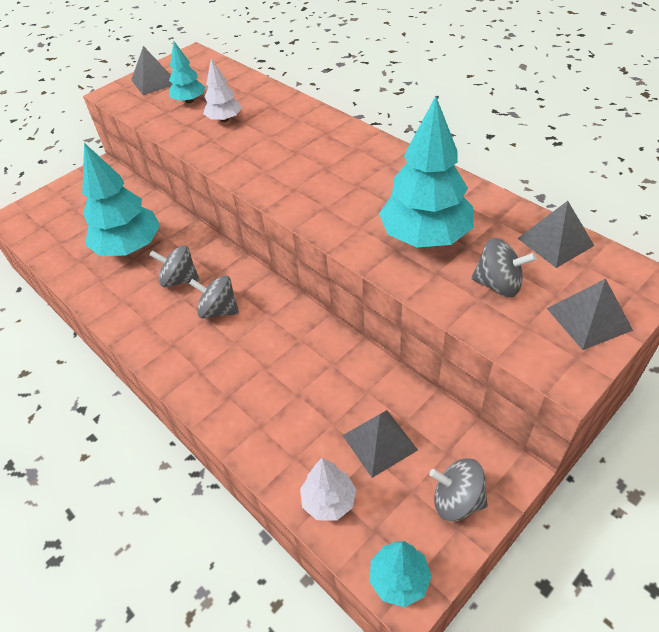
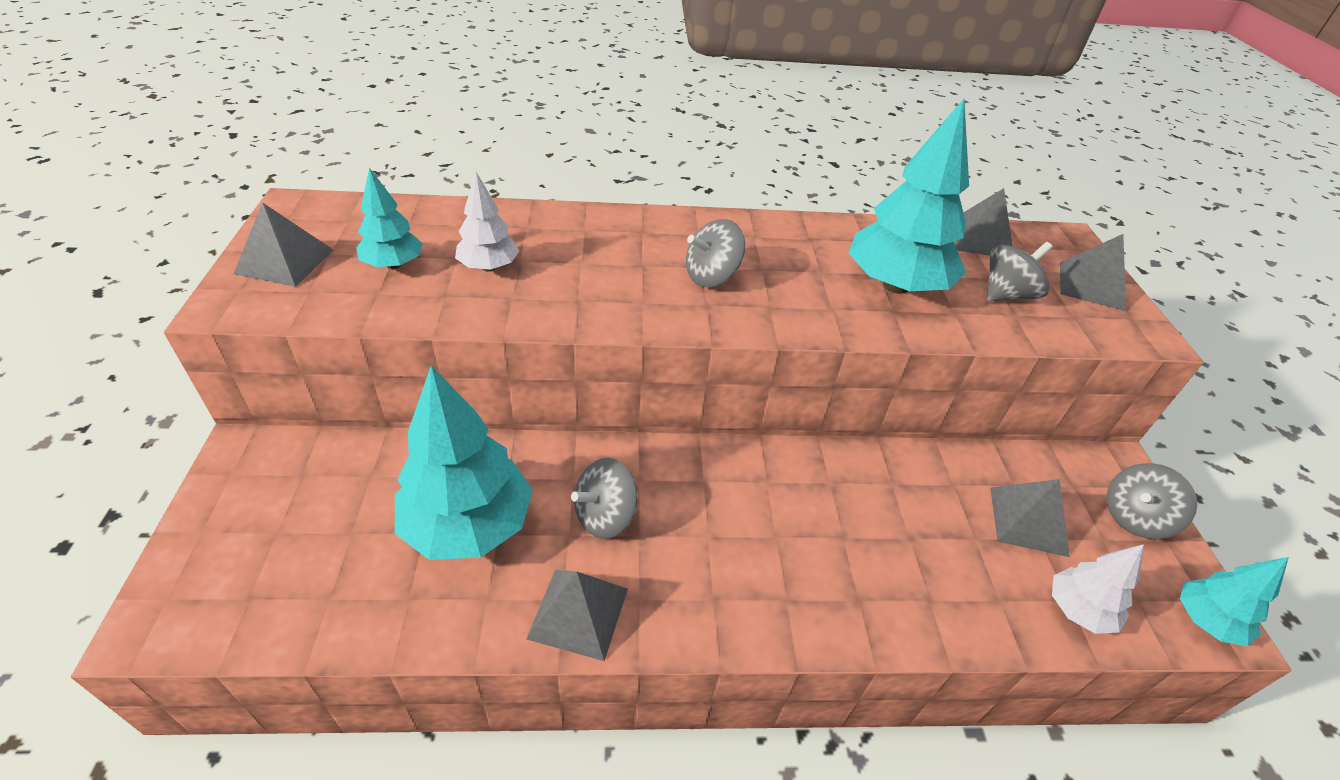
camera: 55 degrees left, 5 degrees down
grey spinning top [189,276,239,319] -> grey spinning top moved to [686,219,745,287]
none -> grey pyramid [526,570,628,661]

